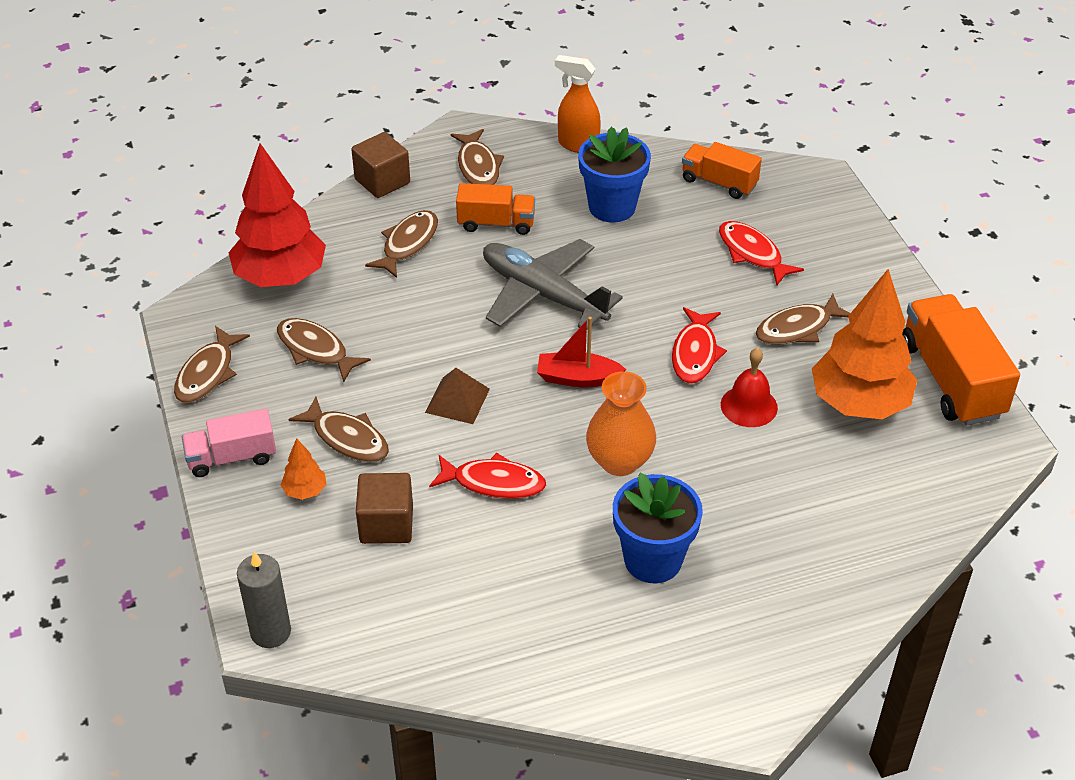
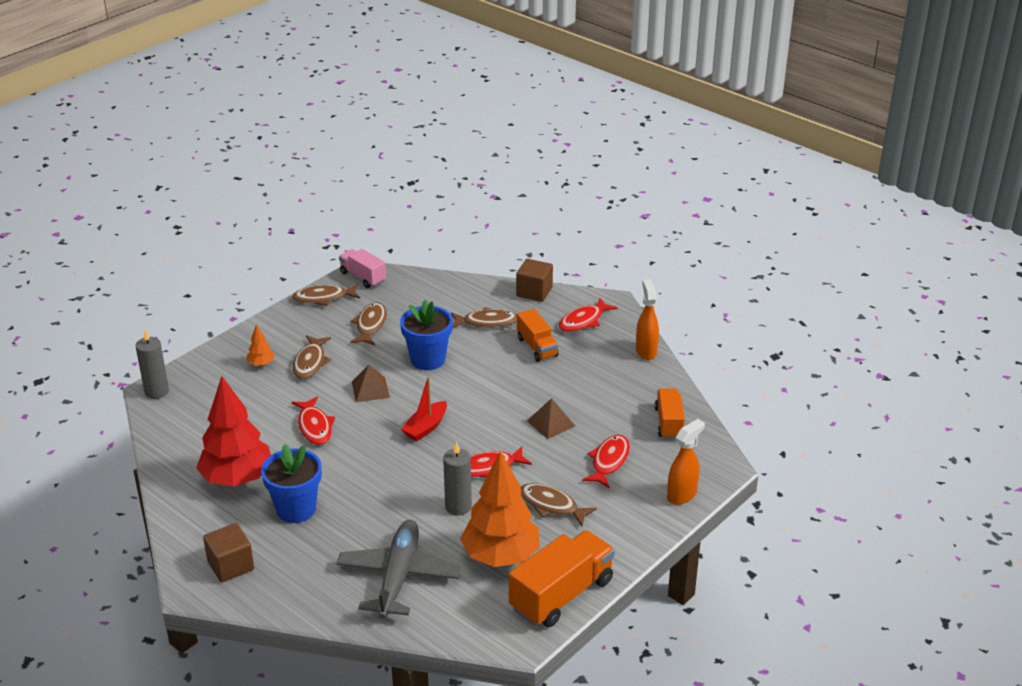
camera: 60 degrees right, 10 degrees down
pink truck [182,409,276,477] -> pink truck moved to [339,249,386,288]
red tree [228,143,326,287] -> red tree moved to [196,376,271,487]
brown cube [356,473,413,544] -> brown cube moved to [203,523,254,582]
brown fish [451,129,504,185] -> red fish [559,298,618,332]
grey plane [483,239,623,329] -> grey plane moved to [336,520,461,619]
red boat [537,317,626,387] -> red boat turned 120 degrees counterclockwise [401,377,447,441]
blue flower pot [578,127,651,223] -> blue flower pot moved to [400,300,453,370]
orange vase [586,371,656,476] -> none
red bell [721,348,778,427] -> grey candle [443,442,472,516]
none -> brown pyramid [527,398,575,439]
none -> orange spray bottle [667,419,705,505]

